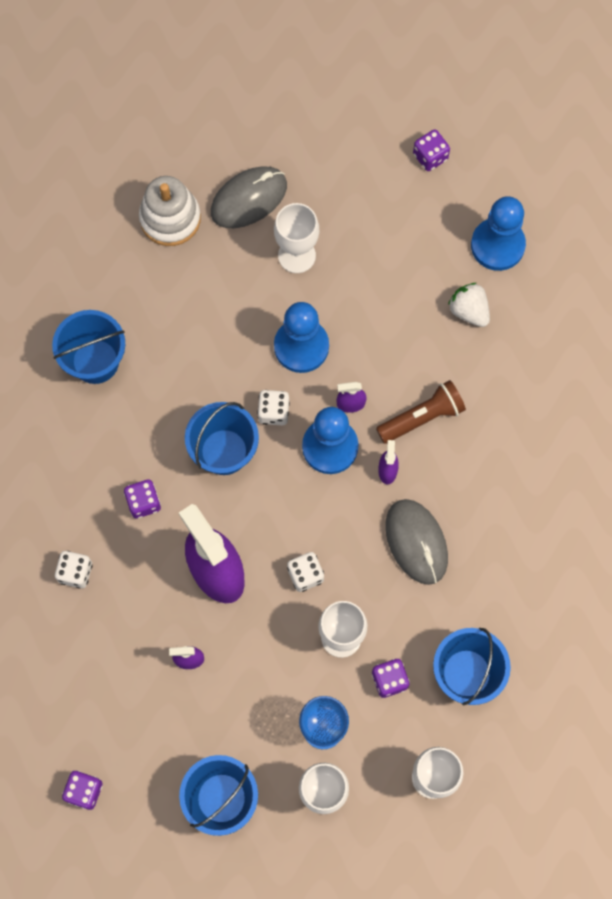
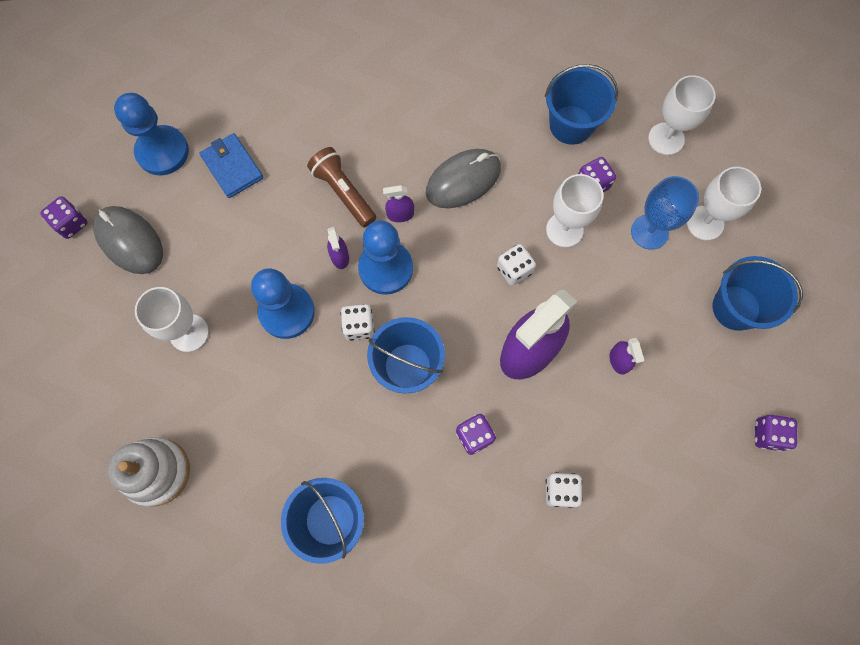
camera: 100 degrees left, 0 degrees up
grey mouse [211,166,287,228] -> grey mouse moved to [93,206,163,274]
white strawberry [448,283,490,327] -> blue wallet [199,133,263,198]

